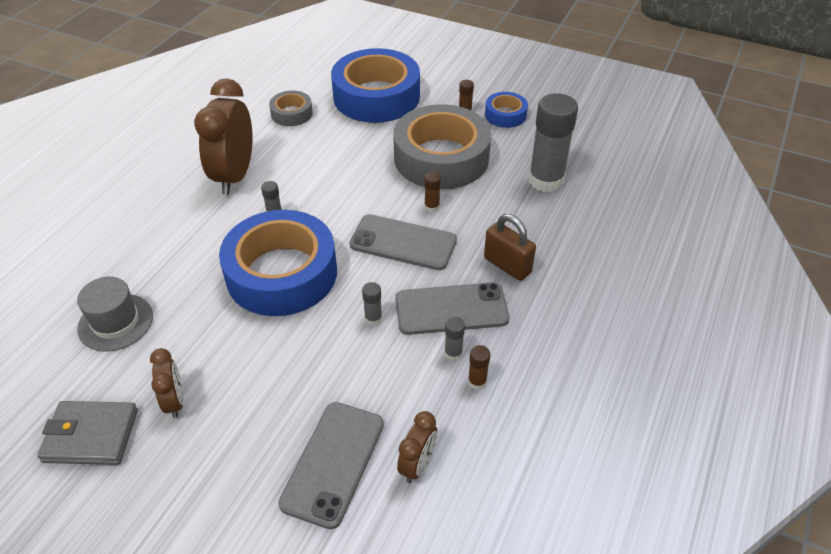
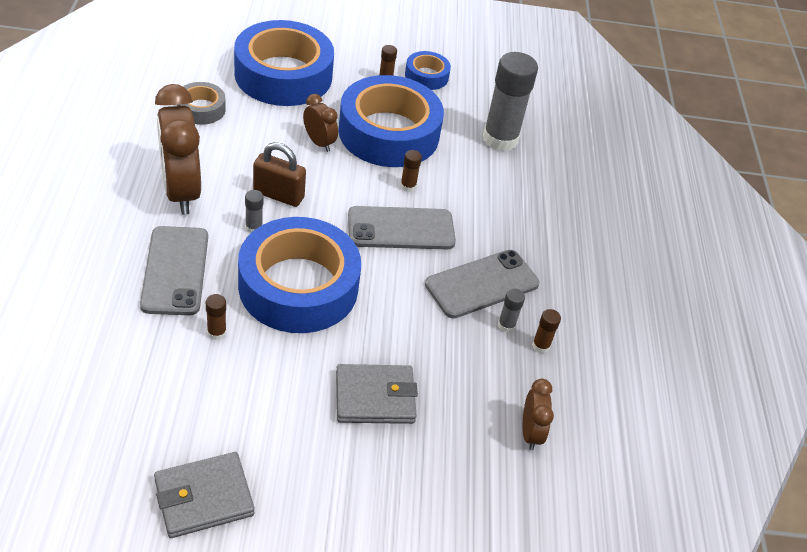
camera: 30 degrees left, 0 degrees up
grey hat [77,277,153,352] -> none
brown clock [150,348,183,418] -> brown clock moved to [303,94,338,152]
grey phone [278,402,384,529] -> grey phone moved to [140,226,208,315]
grey glue stick [362,282,382,326] -> none
grey tape [393,104,491,189] -> blue tape [338,75,444,167]
brown padlock [484,214,536,281] -> brown padlock moved to [253,142,306,207]
none -> brown glue stick [206,294,227,340]
none -> grey wallet [336,364,418,424]

